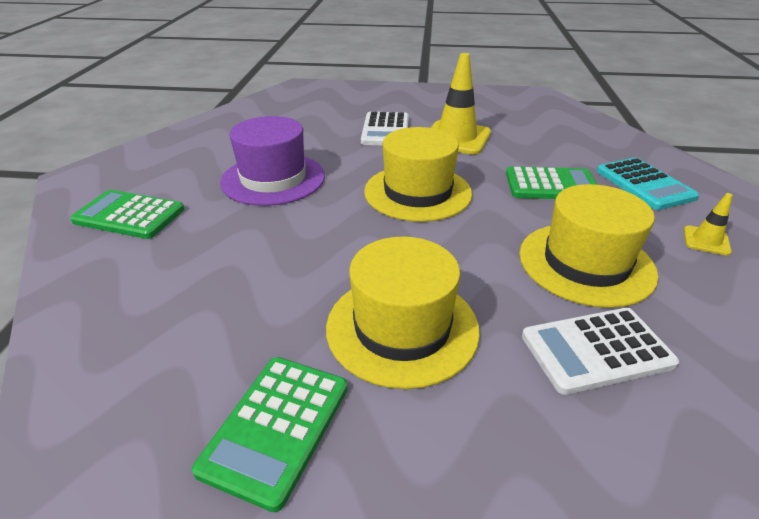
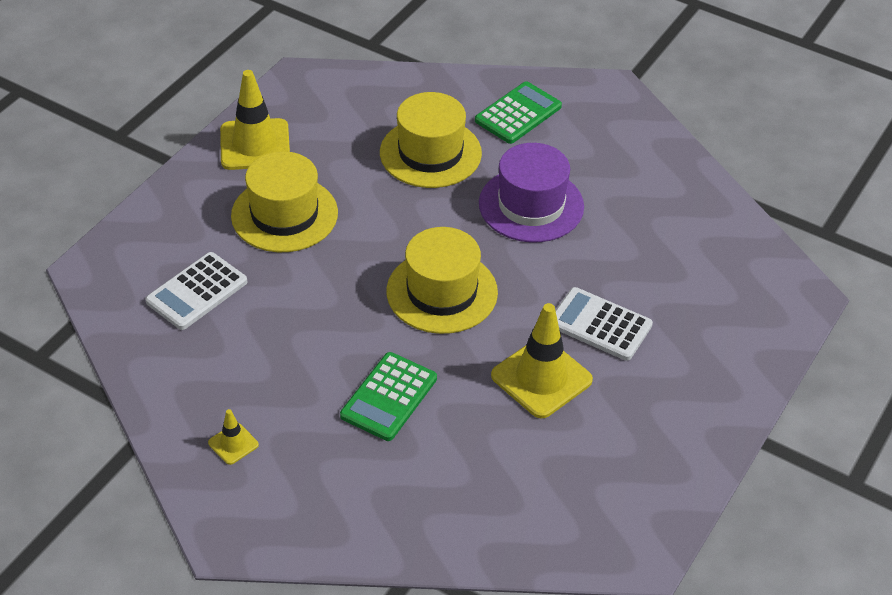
camera: 115 degrees right, 10 degrees up
green calculator [192,357,348,512] -> yellow traffic cone [220,70,290,170]
yellow hat [519,184,658,308] -> yellow hat moved to [380,92,482,188]
white calculator [522,308,679,395] -> white calculator turned 150 degrees counterclockwise [145,252,247,330]
turquoise calculator [597,158,699,210] -> none

